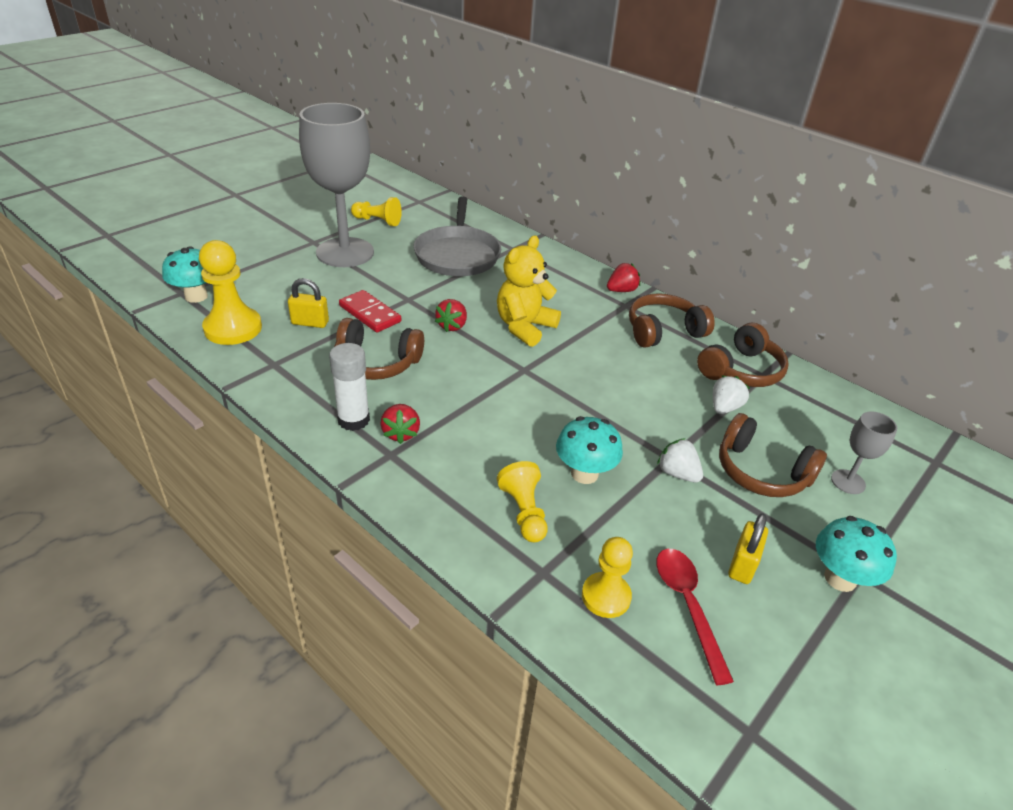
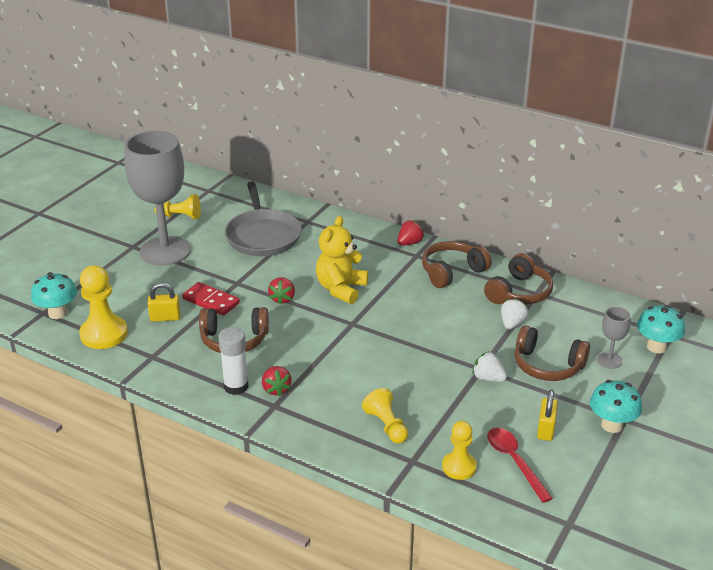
camera: 10 degrees left, 5 degrees down
turquoise mushroom [556,416,623,484] -> turquoise mushroom moved to [637,305,685,353]

